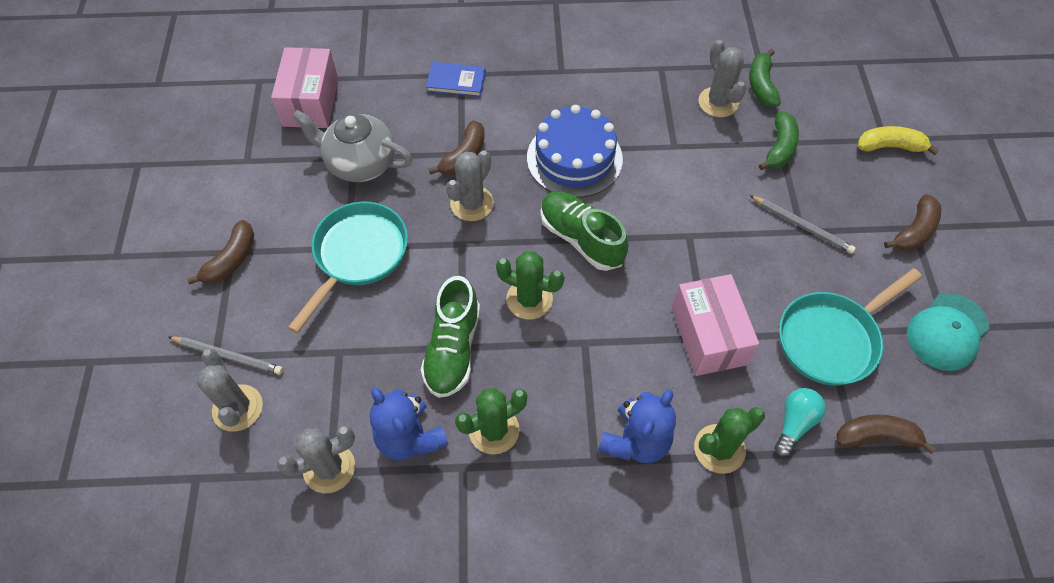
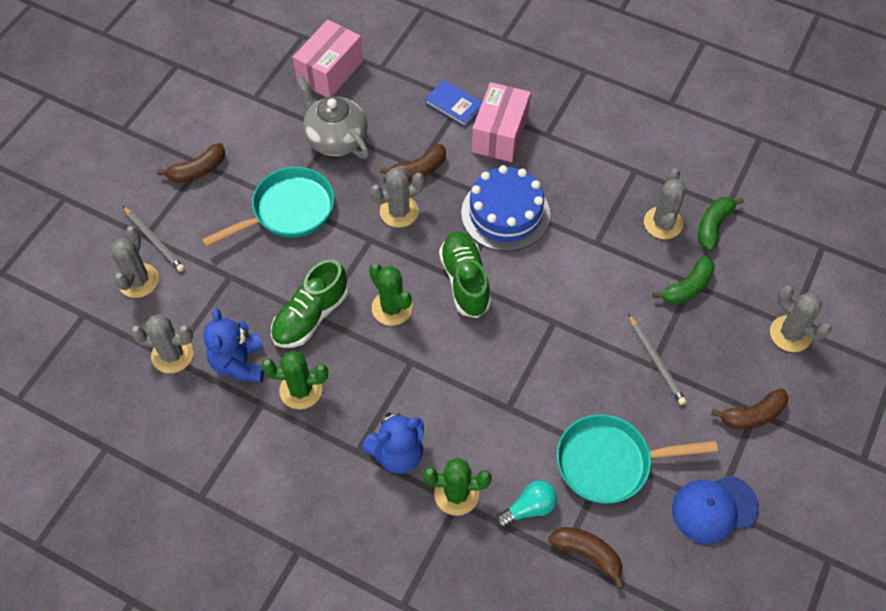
camera: 30 degrees right, 0 degrees up
pink box [672,274,759,376] -> pink box moved to [472,82,531,162]
yellow banana [858,126,939,155] -> grey cactus [770,286,831,352]
turquoise cap [907,293,990,371] -> blue cap [672,476,759,544]

